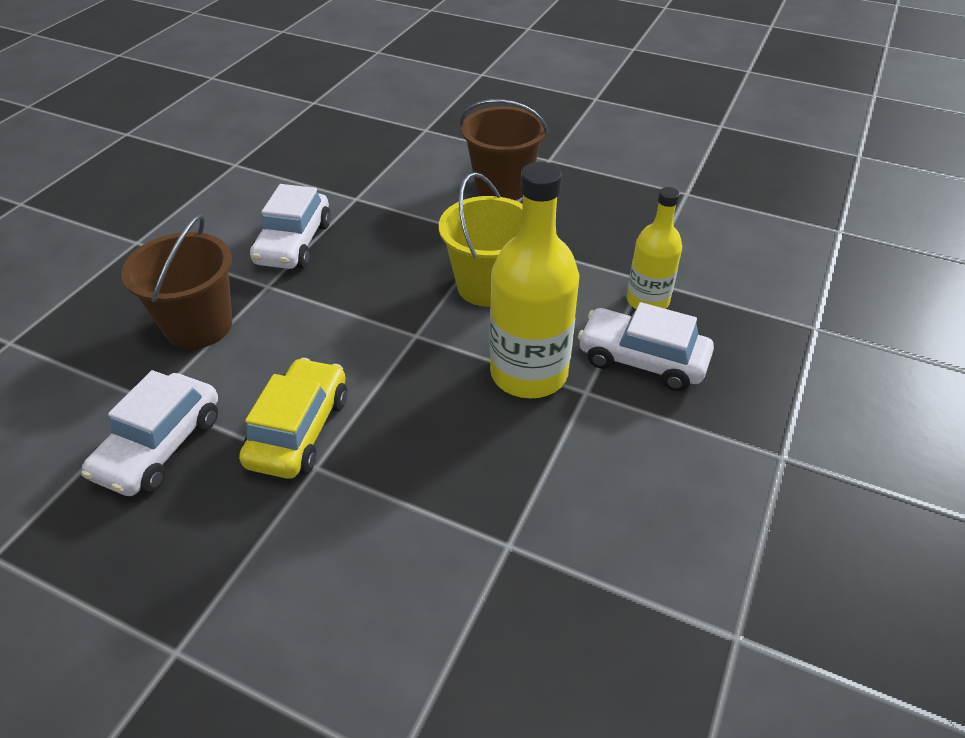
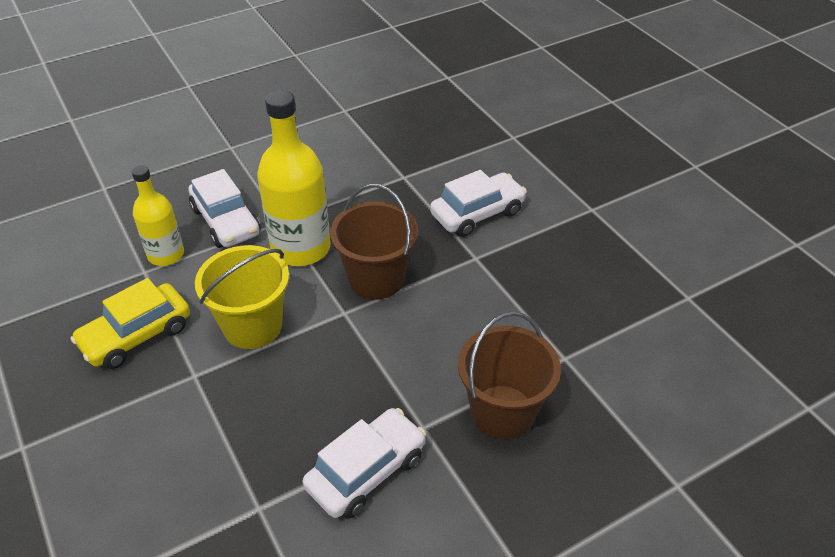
camera: 145 degrees left, 0 degrees up
white car [81,370,218,496] -> white car moved to [430,170,527,237]
yellow car [239,358,347,479] -> yellow car moved to [71,278,190,369]
brown bucket [460,99,548,200] -> brown bucket moved to [330,184,418,300]

